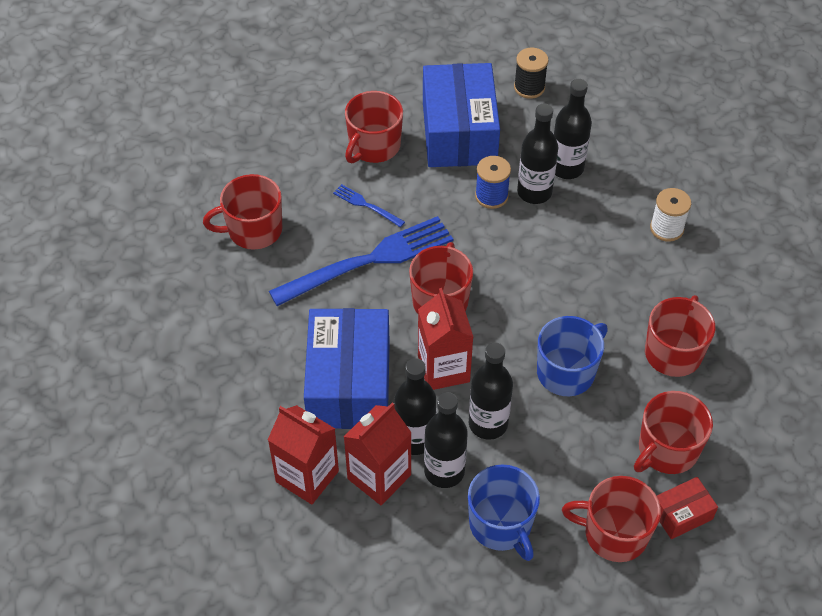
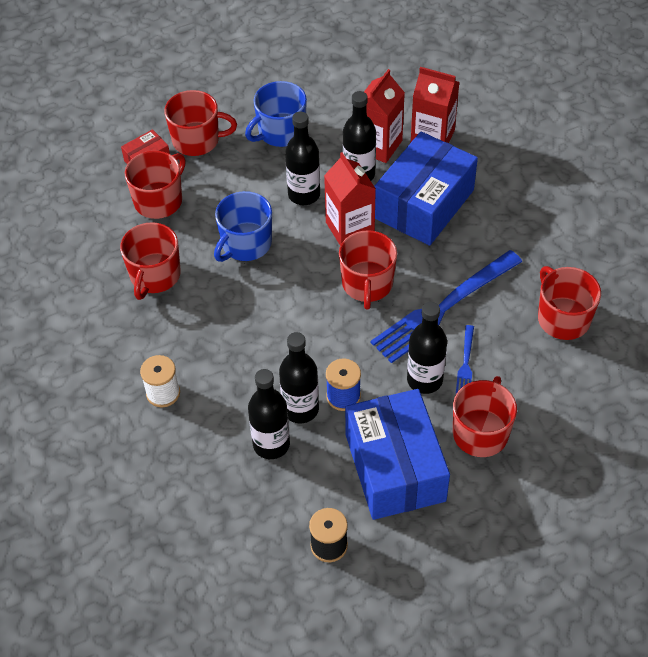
camera: 170 degrees right, 0 degrees up
red mug [203,174,282,250] -> red mug turned 90 degrees counterclockwise [538,266,601,340]
blue box [304,308,390,429] -> blue box turned 45 degrees clockwise [374,131,478,246]
blue fork [333,184,405,227] -> blue fork turned 75 degrees clockwise [456,325,474,394]
black bottle [424,392,468,488] -> black bottle moved to [407,302,447,394]
blue mug [468,464,540,561] -> blue mug turned 90 degrees counterclockwise [245,81,307,147]

